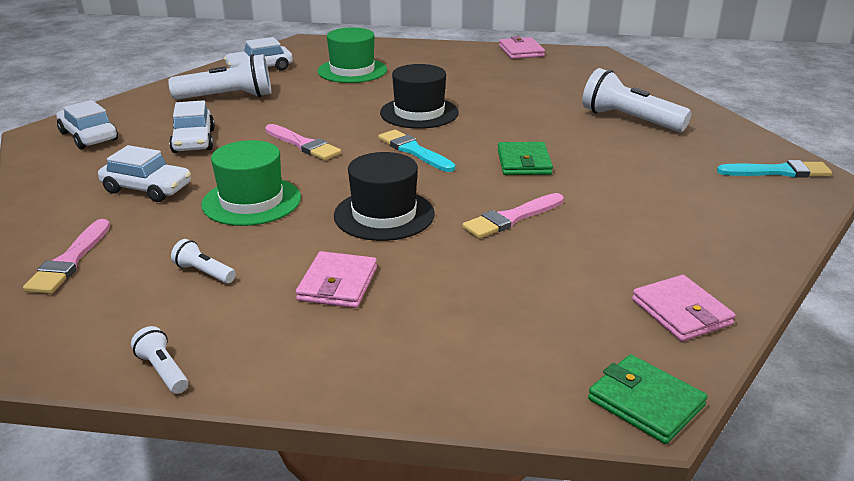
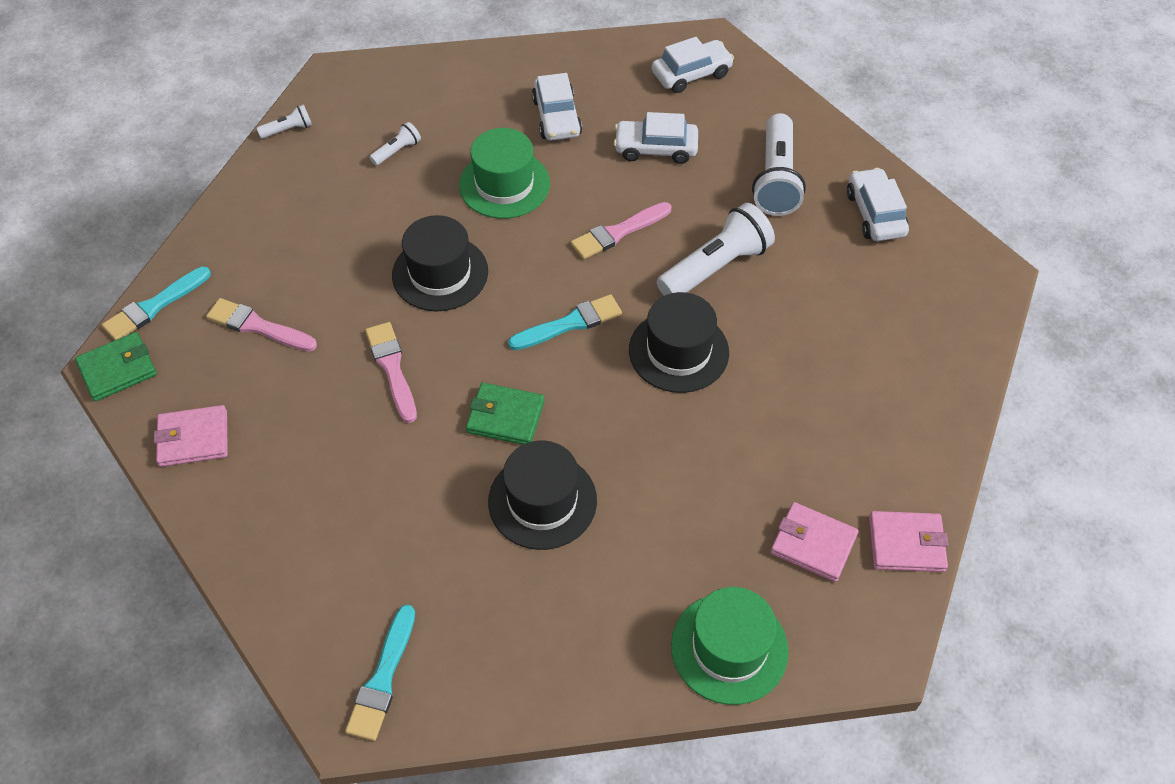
camera: 105 degrees right, 25 degrees up
pink brush [23,219,110,294] -> pink brush moved to [206,298,317,352]
white car [98,145,191,202] -> white car turned 45 degrees counterclockwise [532,73,582,141]
pink wallet [296,251,377,308] -> pink wallet moved to [770,502,858,582]
green hat [318,27,387,83] -> green hat moved to [671,587,789,705]
white flashlight [582,68,692,132] -> white flashlight moved to [657,203,775,296]
none -> turquoise brush [102,266,211,340]
none -> black hat [488,441,597,550]

